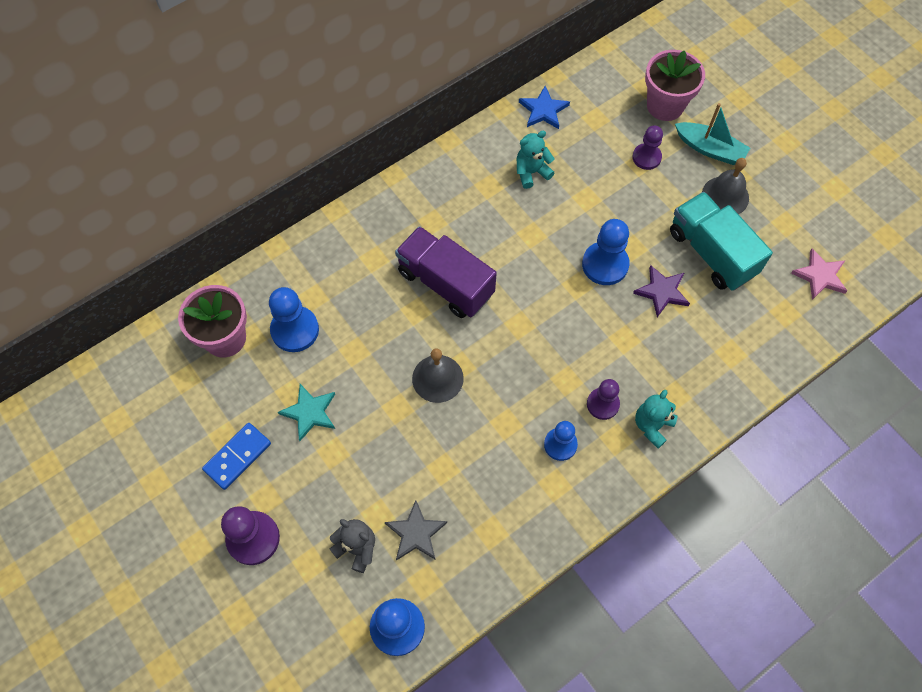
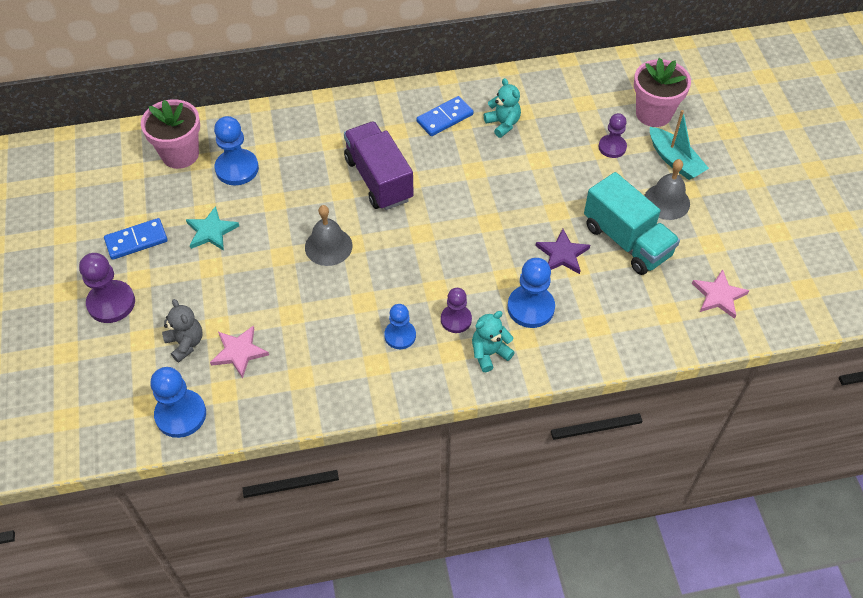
camera: 25 degrees right, 10 degrees down
grey star [385,500,447,561] -> pink star [210,325,269,378]
turquoise teddy bear [517,131,555,189] -> turquoise teddy bear turned 60 degrees clockwise [484,78,521,138]
blue star [519,86,570,129] -> none
blue pawn [582,219,630,285] -> blue pawn moved to [507,258,555,328]
turquoise truck [670,192,773,291] -> turquoise truck turned 150 degrees clockwise [584,172,680,275]
none -> blue domino [417,96,474,136]

